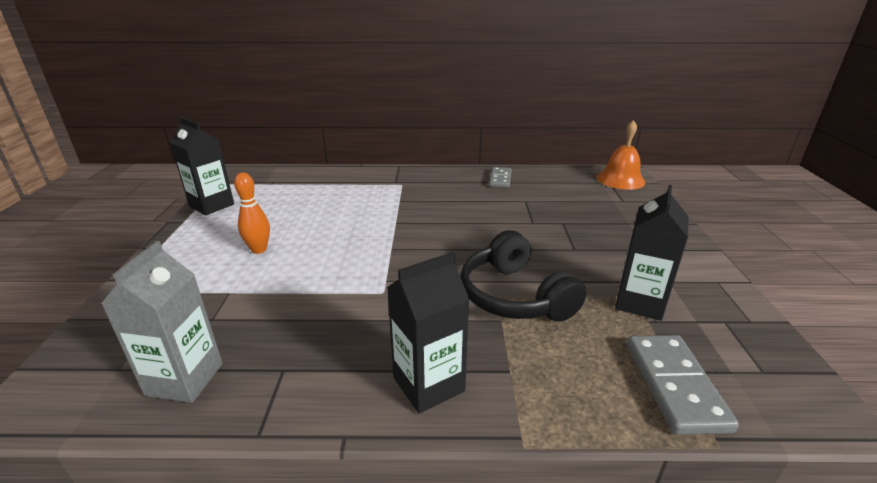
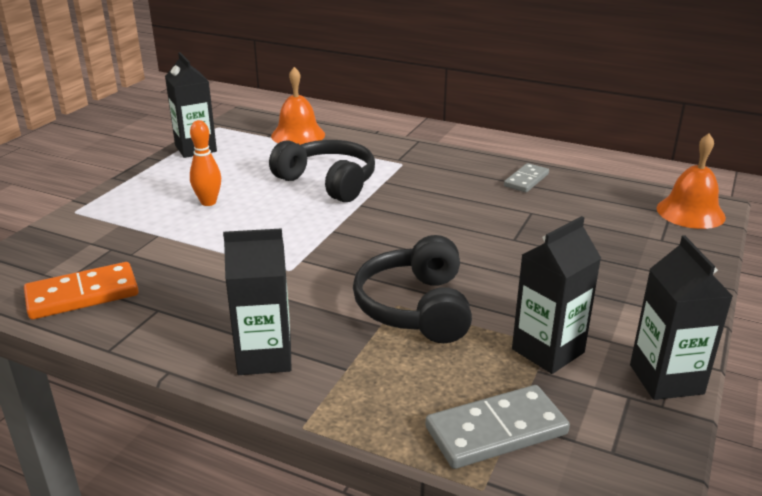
camera: 25 degrees right, 0 degrees up
grey carton [101,241,223,403] -> orange domino [24,262,138,319]
grey domino [627,335,739,435] -> grey domino turned 45 degrees clockwise [426,385,570,469]
none -> black headphones [269,140,375,202]
none -> orange bell [271,67,325,145]
none -> black carton [630,235,732,400]

